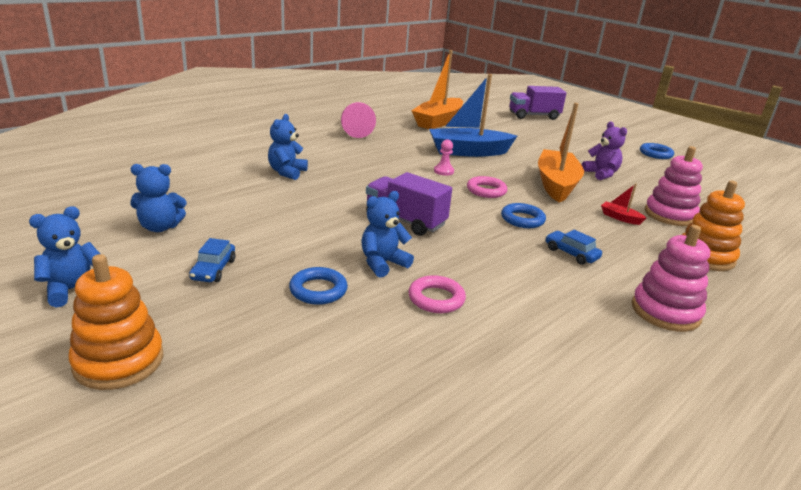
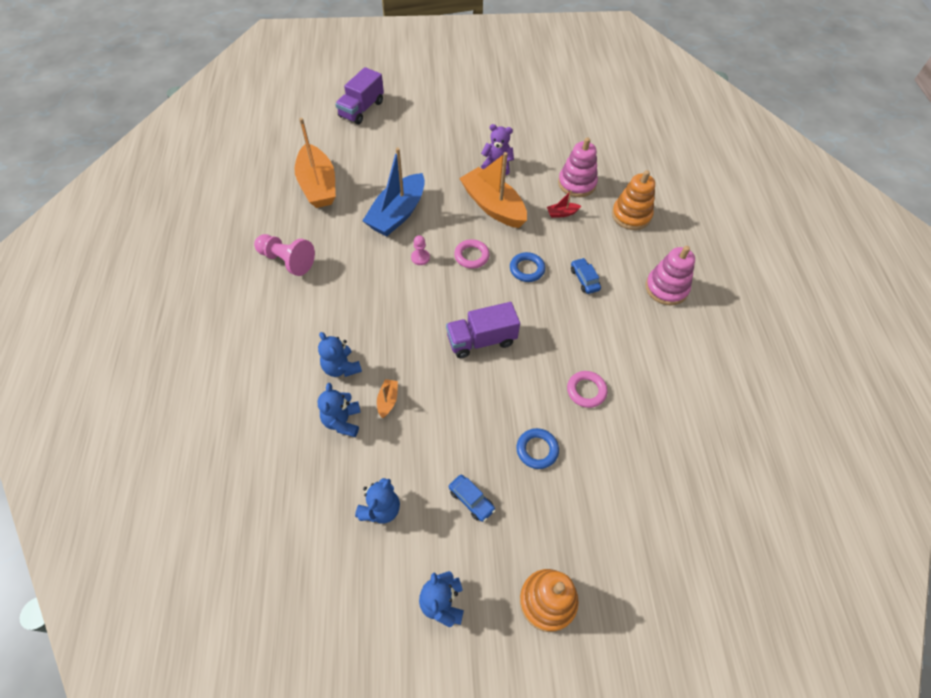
camera: 50 degrees left, 30 degrees up
blue teddy bear [361,191,414,277] -> blue teddy bear moved to [318,383,361,437]
blue car [545,230,602,265] -> blue car turned 75 degrees clockwise [571,258,601,294]
blue ring [640,143,674,159] -> none
none -> orange boat [377,379,398,418]

